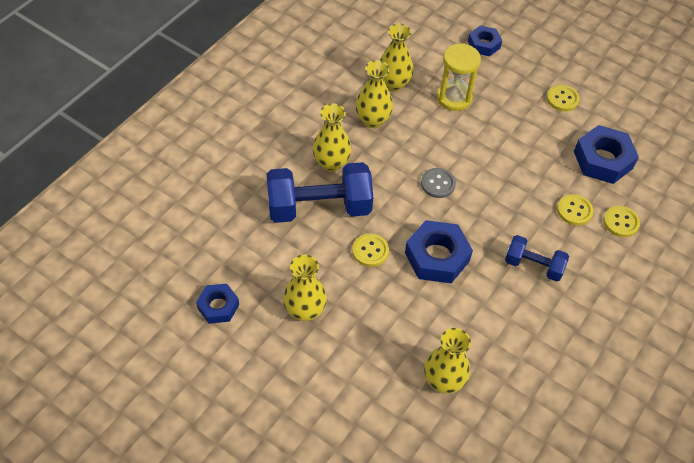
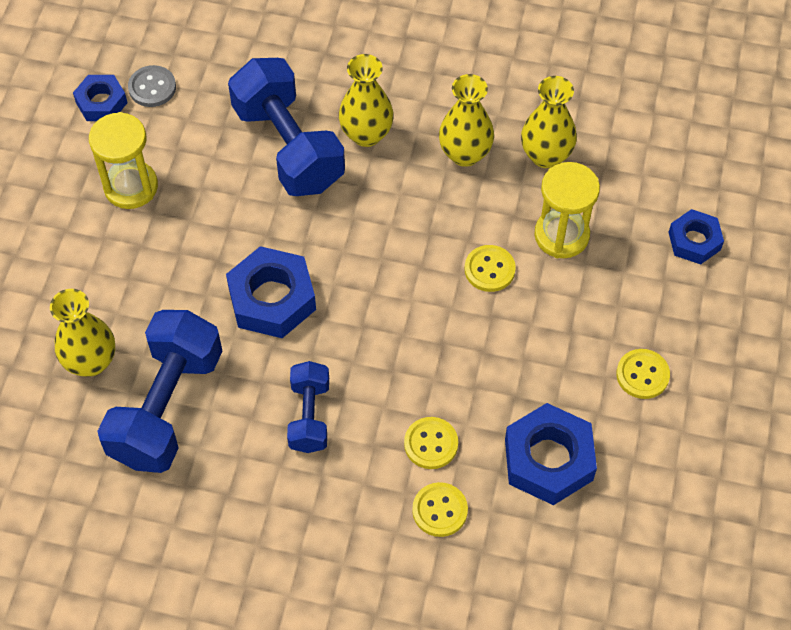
camera: 70 degrees right, 5 degrees up
yellow vase [283,255,327,321] -> yellow hourglass [89,112,158,209]
yellow button [352,234,389,267] -> yellow button moved to [464,245,516,292]
grey button [421,168,456,198] -> grey button moved to [128,65,176,107]
none -> blue dumbbell [97,310,222,473]

